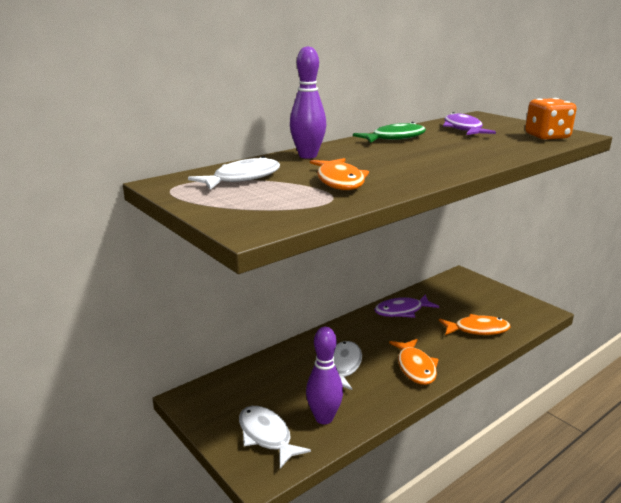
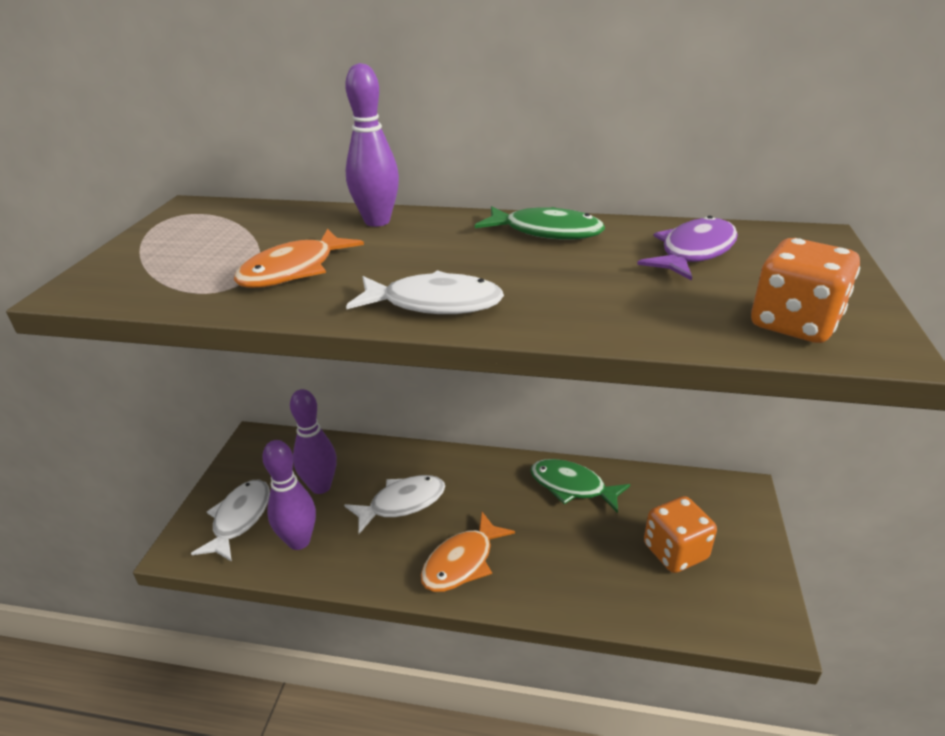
camera: 50 degrees right, 10 degrees up
white fish [188,156,280,190] -> white fish moved to [346,270,504,314]
purple fish [374,294,439,318] -> green fish [530,459,630,513]
orange fish [439,314,511,335] -> none
none -> purple bowling pin [290,389,337,494]
none -> orange dice [644,496,717,573]

